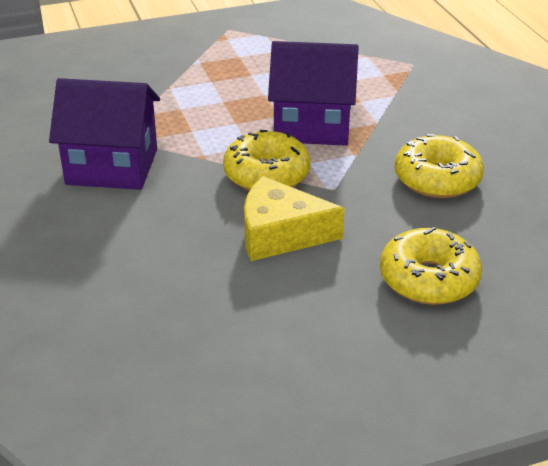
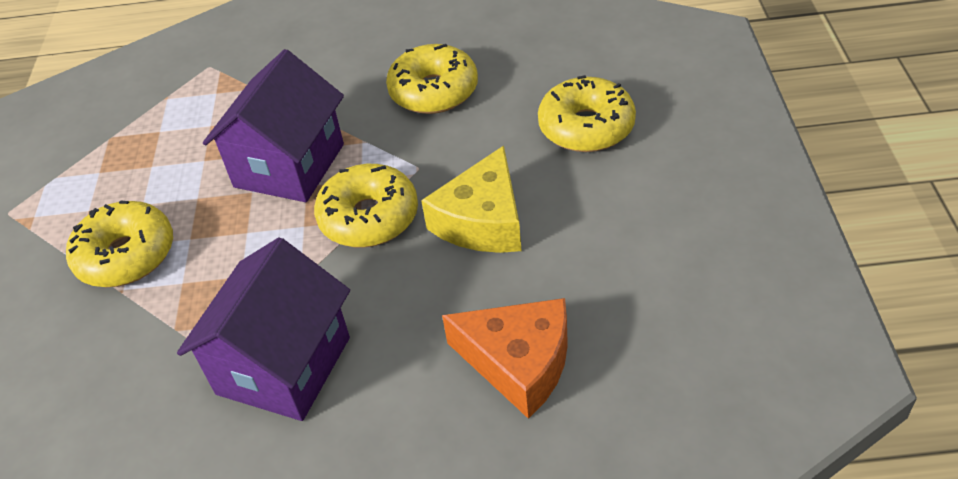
camera: 70 degrees left, 10 degrees up
none -> yellow donut [66,200,173,287]
none -> orange cheese [442,298,568,419]

